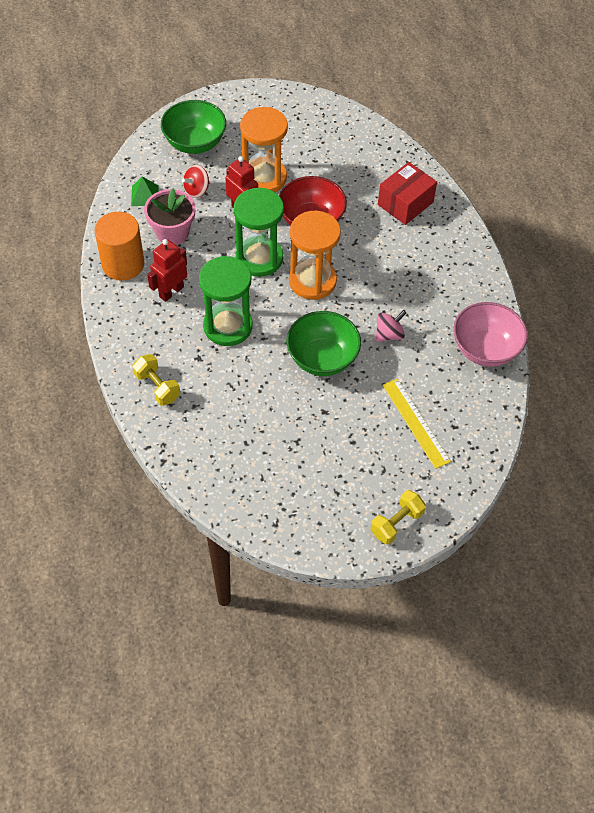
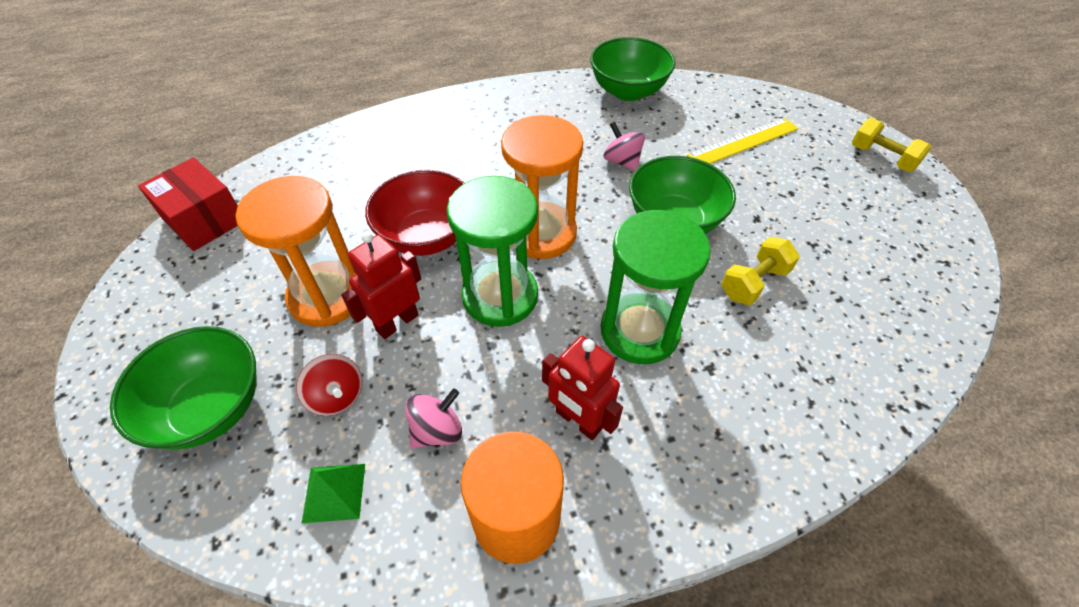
camera: 90 degrees left, 5 degrees down
yellow dumbbell [132,354,180,406] -> yellow dumbbell moved to [721,237,800,305]
pink flower pot [144,188,195,245] -> pink spinning top [405,388,462,448]
red box [378,162,437,225] -> red box moved to [138,157,238,251]
pink bowl [453,302,528,367] -> green bowl [590,37,675,101]

